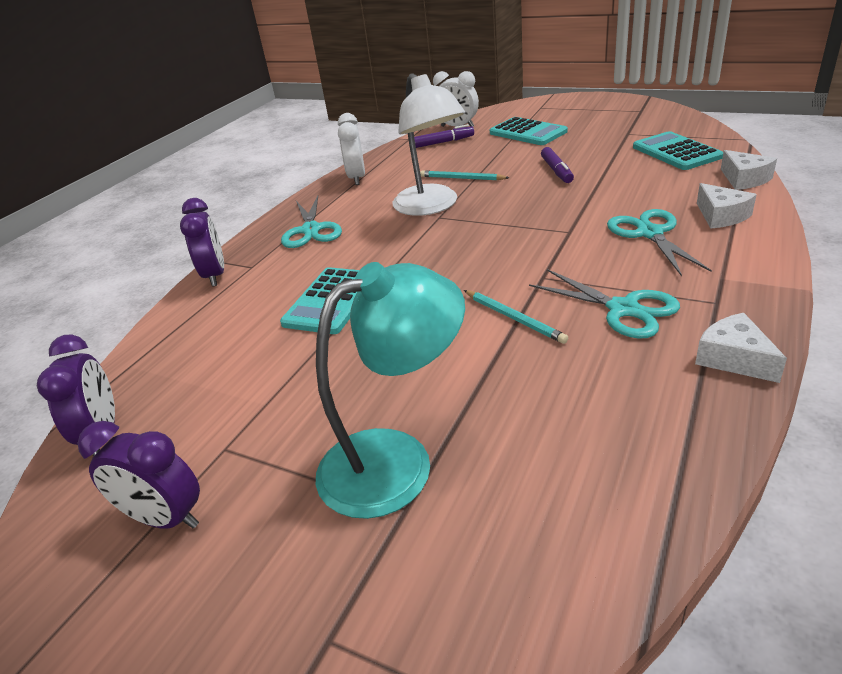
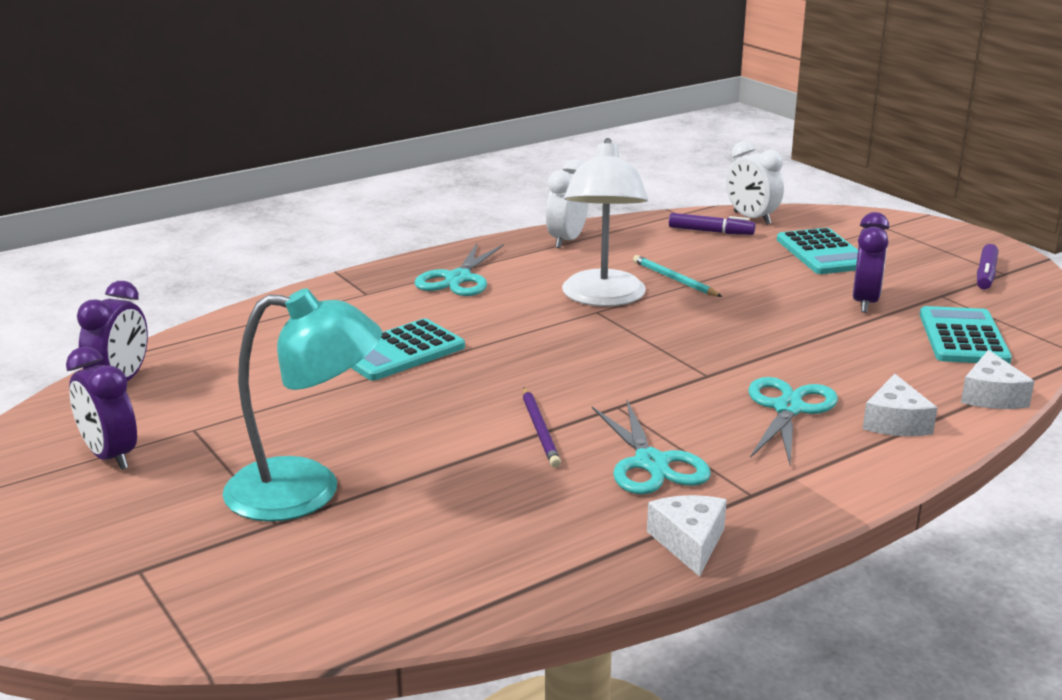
camera: 25 degrees right, 10 degrees down
purple clock [180,198,224,287] -> purple clock moved to [853,212,889,313]
turquoise pencil [464,290,568,344] -> purple pencil [523,387,561,468]
purple marker [541,147,574,183] -> purple marker moved to [977,244,998,290]

